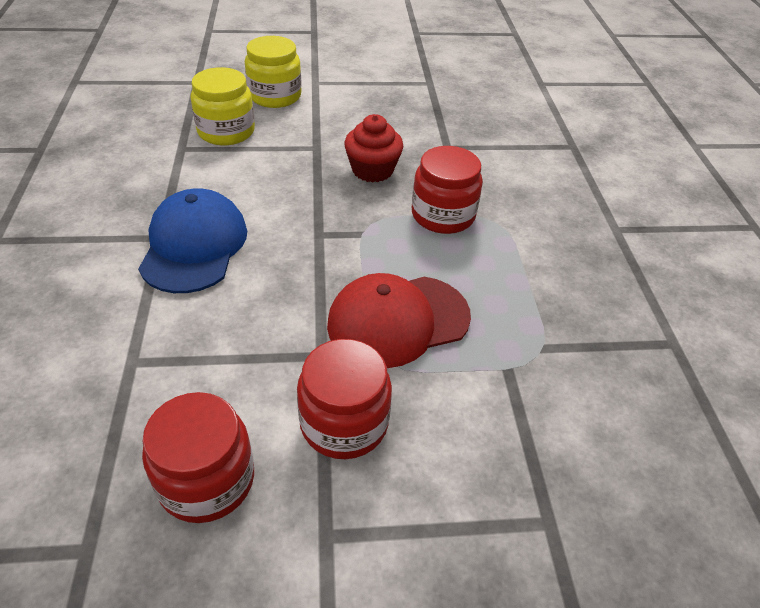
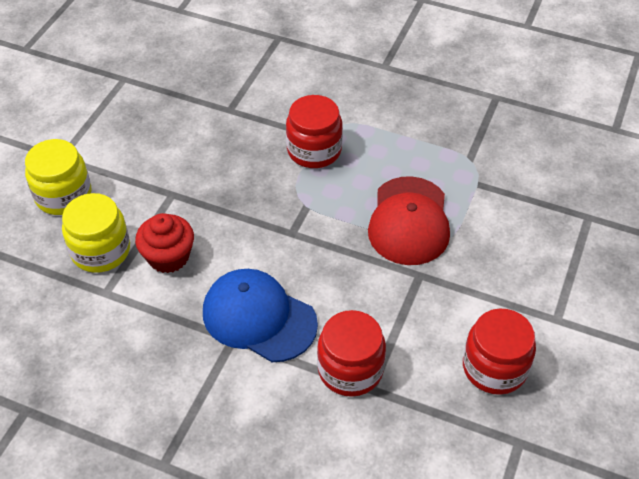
camera: 60 degrees left, 5 degrees up
red jar [297,339,392,459] -> red jar moved to [317,310,386,397]
red cupcake [344,114,403,182] -> red cupcake moved to [135,213,194,273]

